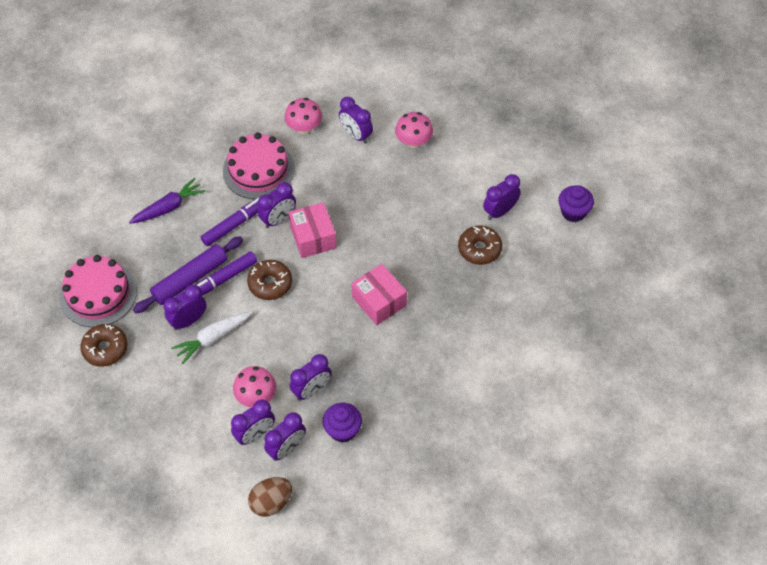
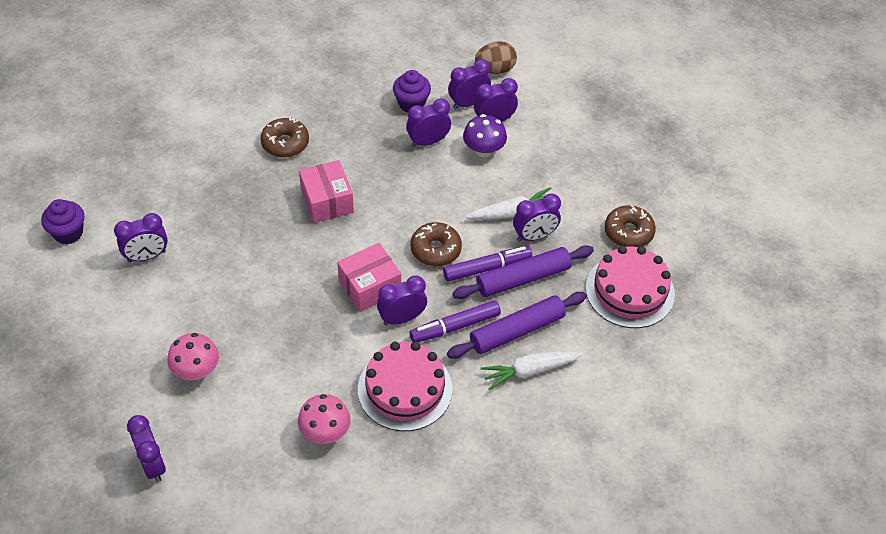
camera: 165 degrees left, 5 degrees down
purple carrot [129,178,205,224] -> white carrot [481,351,583,390]
pink mushroom [233,366,276,407] -> purple mushroom [463,114,507,157]
pink box [288,202,337,258] -> pink box turned 60 degrees clockwise [337,243,401,312]
purple clock [339,97,373,144] -> purple clock moved to [127,415,166,482]
brown donut [458,225,502,265] -> brown donut moved to [260,117,309,158]
none -> purple rolling pin [447,292,587,359]

